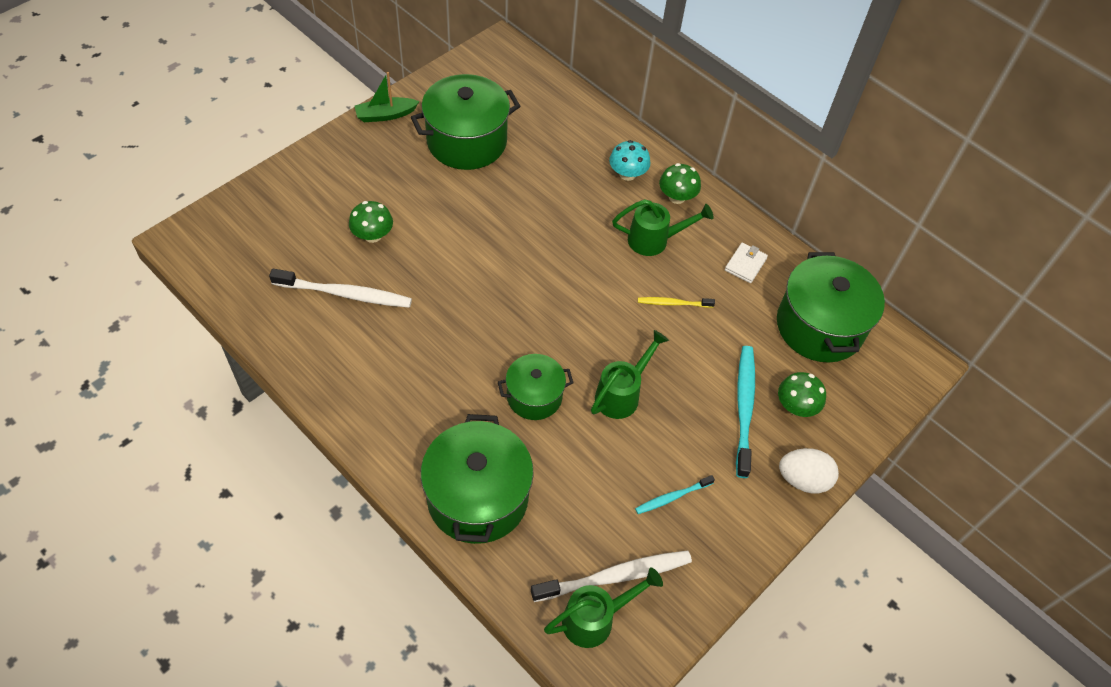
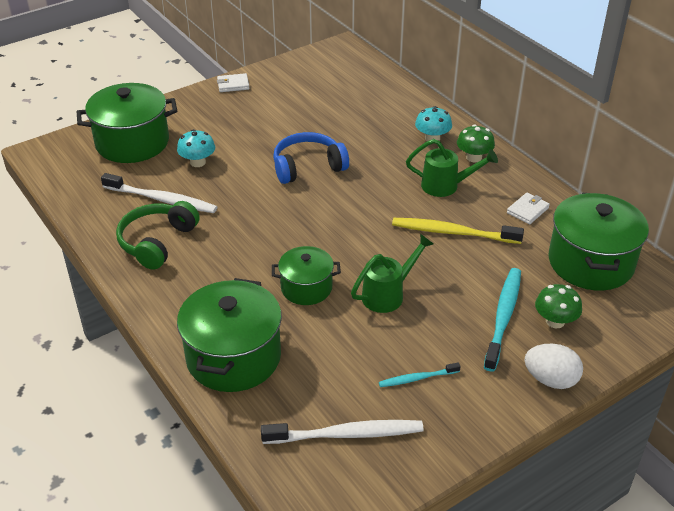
camera: 15 degrees right, 15 degrees down
green mushroom [349,201,393,243] -> turquoise mushroom [177,129,215,167]
green boat [355,72,419,122] -> white wallet [217,73,250,92]
green pot [411,74,521,170] -> green pot moved to [77,83,177,163]
green watering can [544,567,663,648] -> none
yellow toothbrush [638,297,715,308] -> yellow toothbrush [392,218,524,244], size x1.82
none -> green headphones [116,201,200,270]
none -> blue headphones [273,132,349,184]

